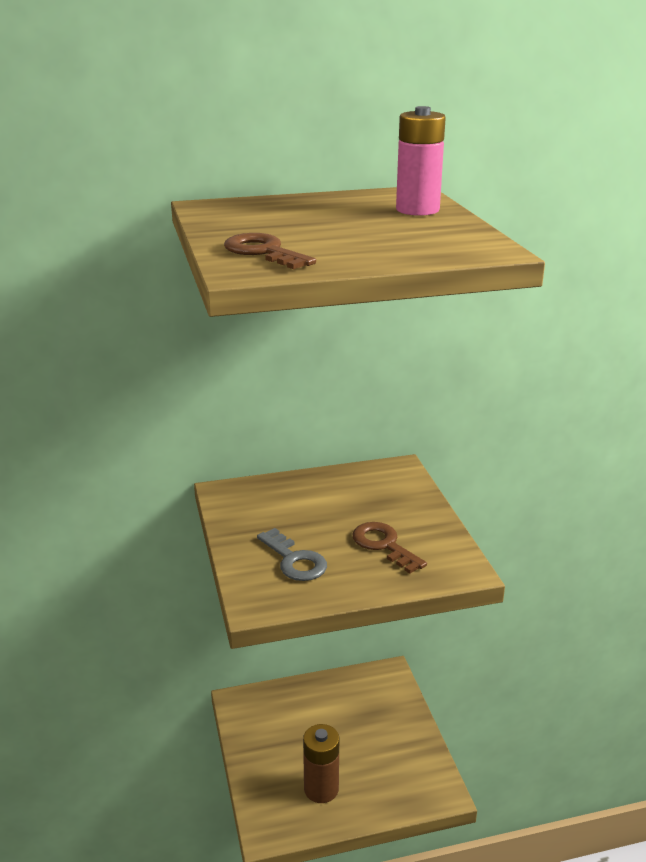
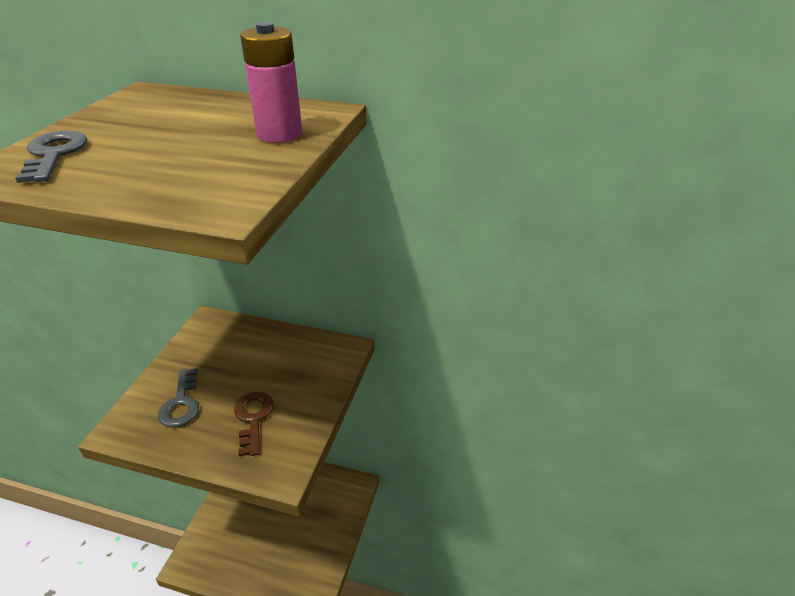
camera: 30 degrees right, 10 degrees up
brown key [224,233,316,269] -> grey key [15,130,88,183]
brown battery [303,724,339,803] -> none

